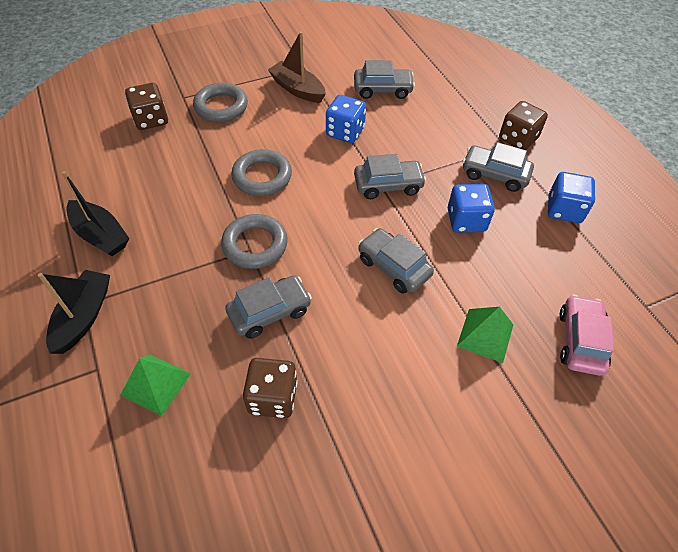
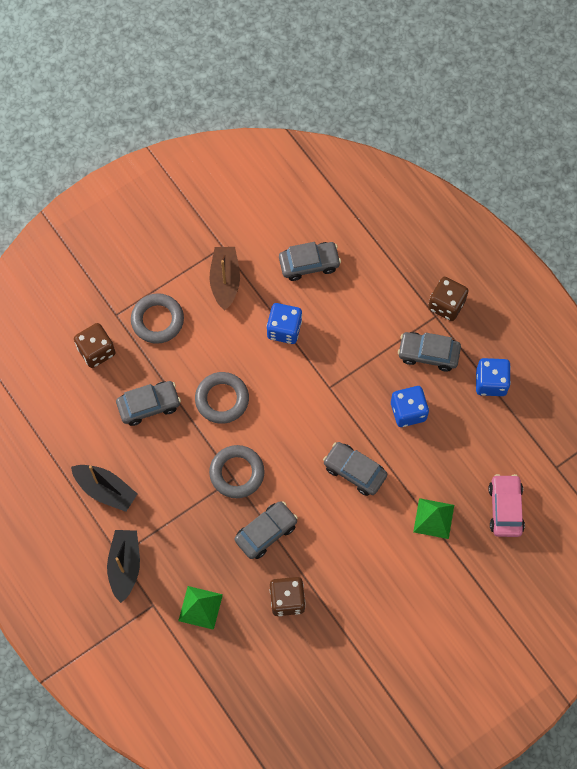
camera: 10 degrees left, 15 degrees up
brown boat [268,31,326,103] -> brown boat turned 60 degrees clockwise [209,247,240,311]
grey car [354,154,426,199] -> grey car moved to [116,381,181,426]

